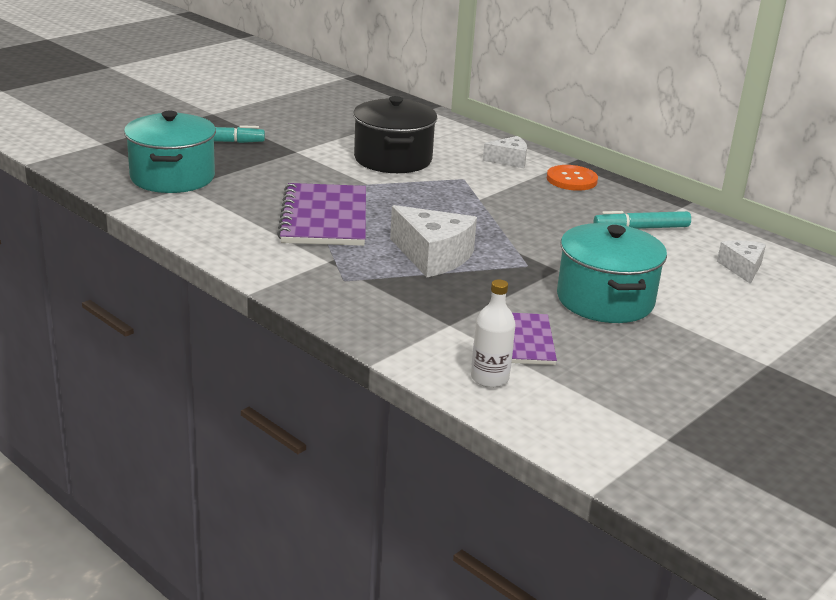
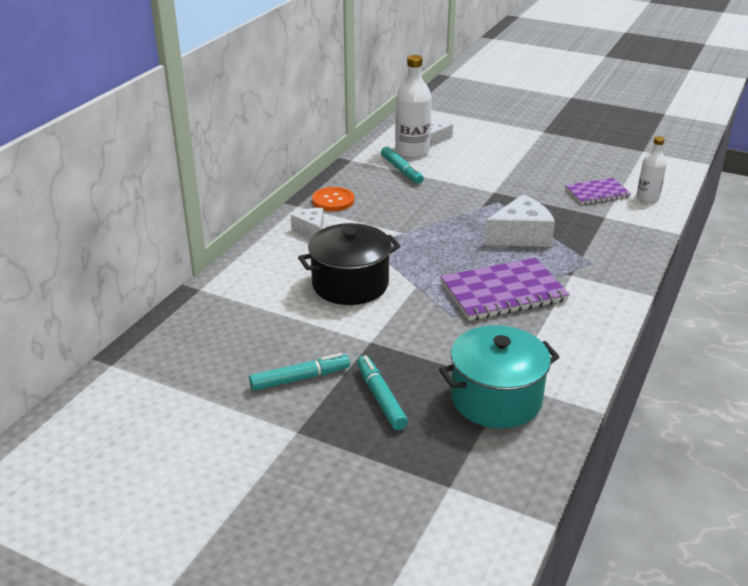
camera: 105 degrees left, 5 degrees up
white cheese [390,205,477,277] -> white cheese turned 45 degrees clockwise [484,194,555,247]
turquoise pot [557,223,667,323] -> none
none -> turquoise marker [249,353,350,391]
none -> white bottle [395,55,432,158]

